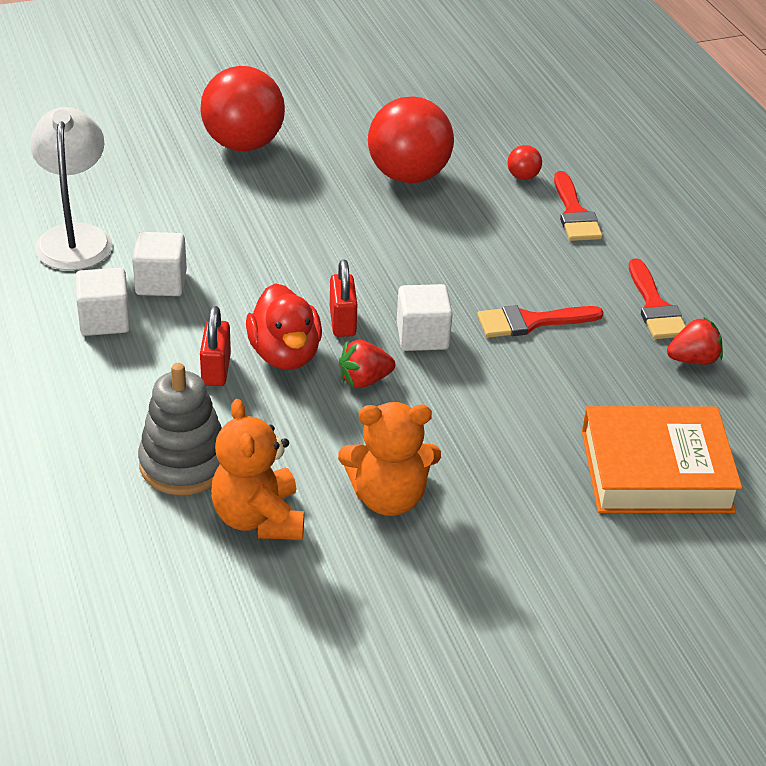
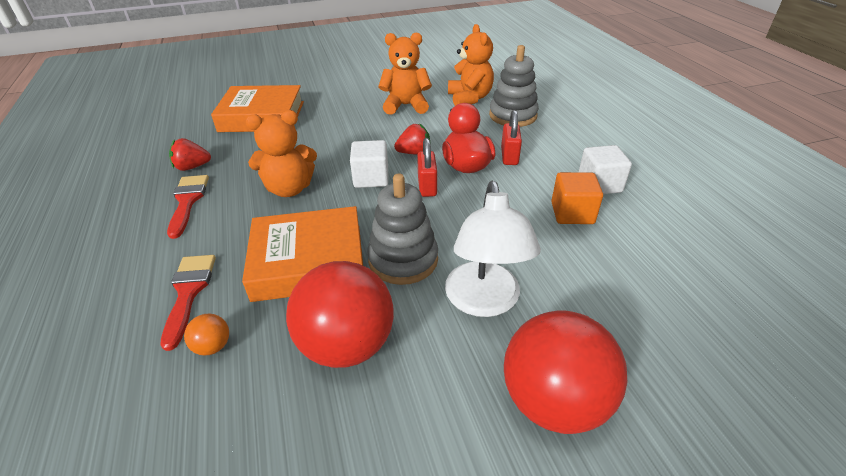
camera: 175 degrees left, 0 degrees up
white lamp [30,107,112,270] -> white lamp moved to [445,181,541,317]
white cube [132,232,187,296] -> orange cube [551,172,603,224]
red brush [477,305,604,338] -> orange teddy bear [246,110,317,197]
red ball [507,145,542,180] -> orange ball [184,313,229,356]
none -> orange book [242,206,363,302]
none -> grey stacking toy [367,173,438,285]

